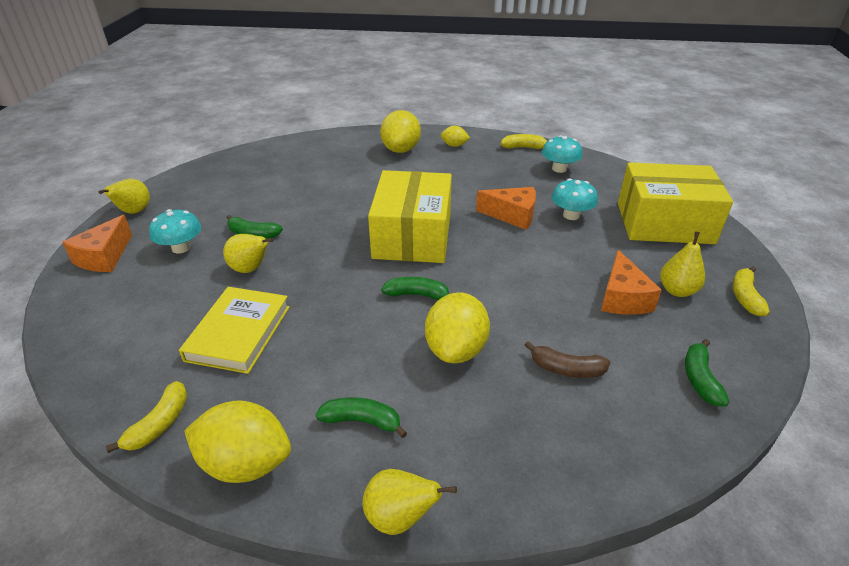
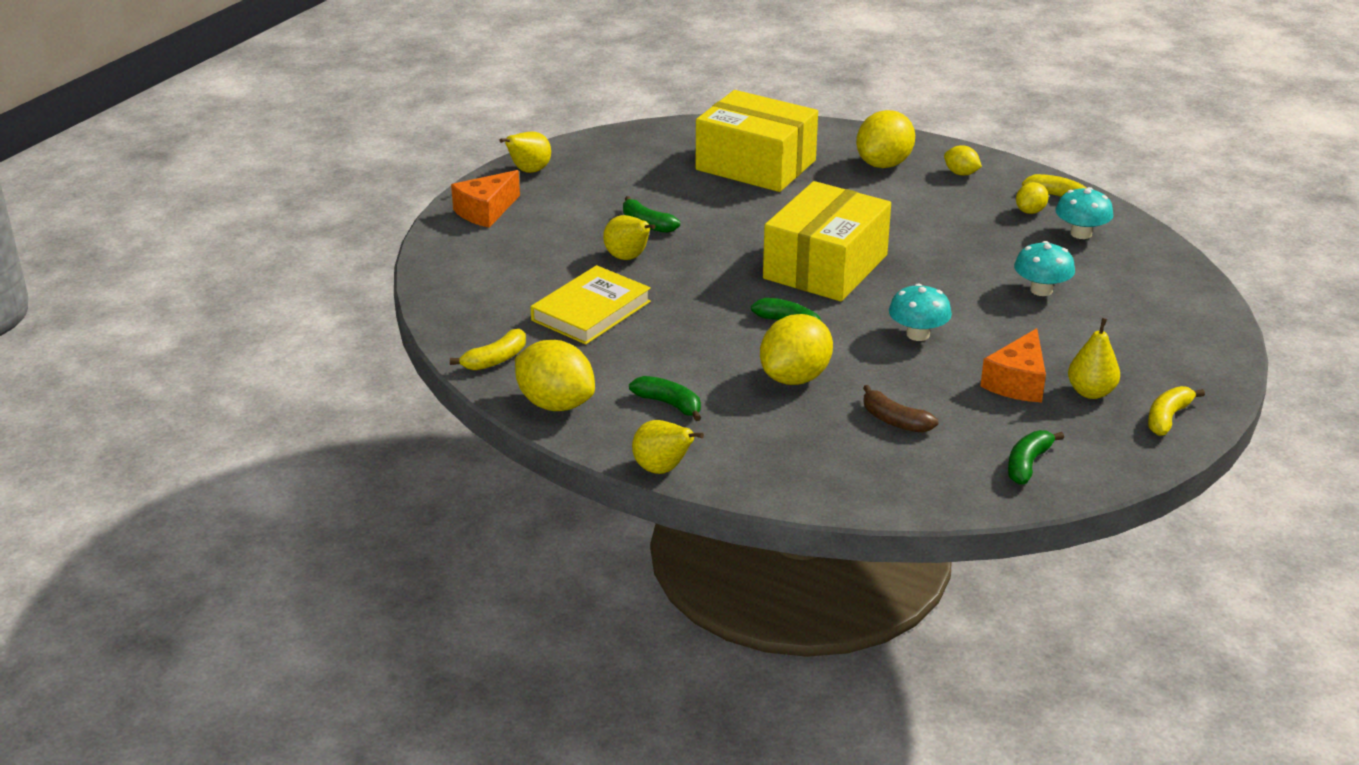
camera: 25 degrees right, 5 degrees down
turquoise mushroom [149,209,201,254] -> turquoise mushroom moved to [889,283,952,341]
orange cheese [476,187,536,230] -> none
yellow box [618,162,733,244] -> yellow box moved to [696,90,818,192]
none -> yellow lemon [1016,182,1049,214]

